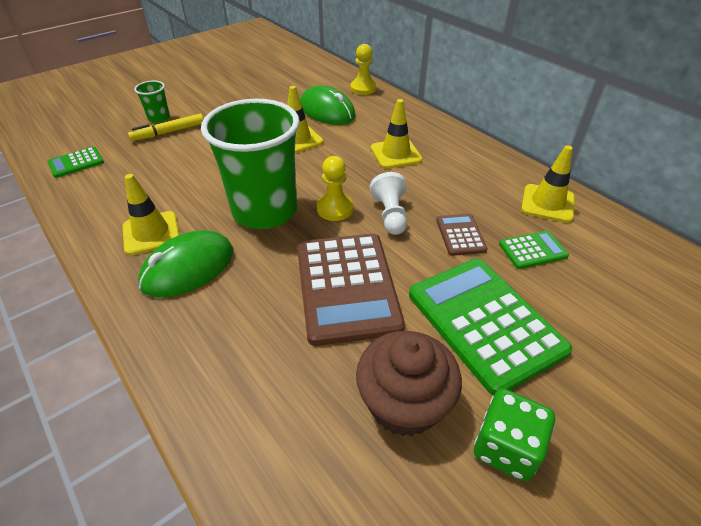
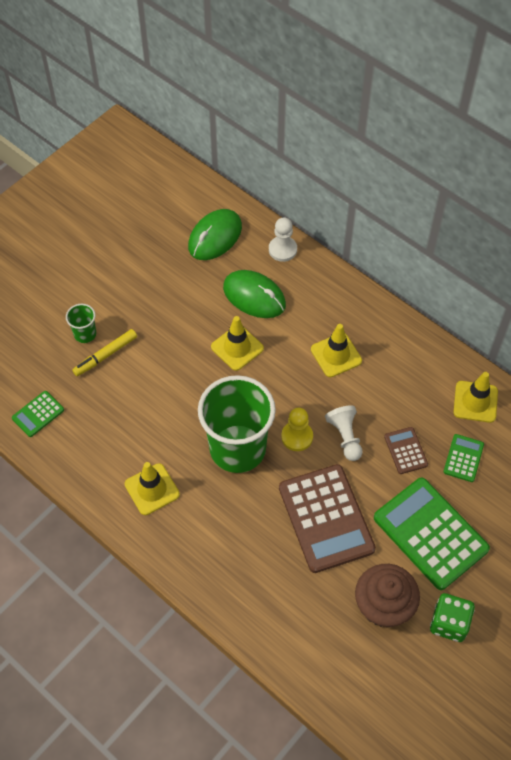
camera: 10 degrees left, 15 degrees up
green mouse [138,230,233,298] -> green mouse moved to [188,209,242,260]
yellow pawn [350,44,377,95] -> white pawn [269,217,297,262]
green calculator [499,231,569,269] -> green calculator turned 45 degrees counterclockwise [443,434,484,482]

